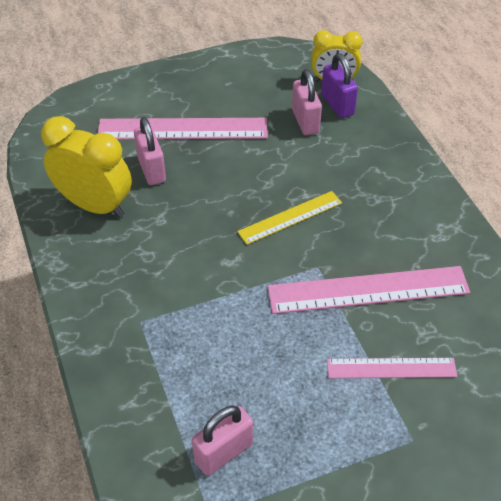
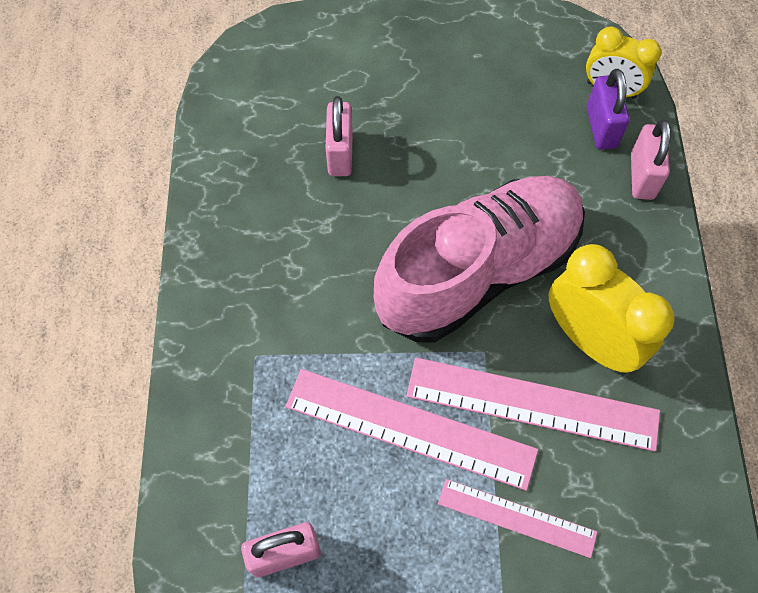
camera: 20 degrees right, 15 degrees up
yellow clock [41,116,132,218] -> yellow clock moved to [549,244,675,373]
pink ruler [98,118,268,140] -> pink ruler moved to [285,369,538,491]
yellow ruler [237,191,342,245] -> pink shoe [374,176,585,343]
pink padlock [292,69,322,135] -> pink padlock moved to [631,120,671,200]

